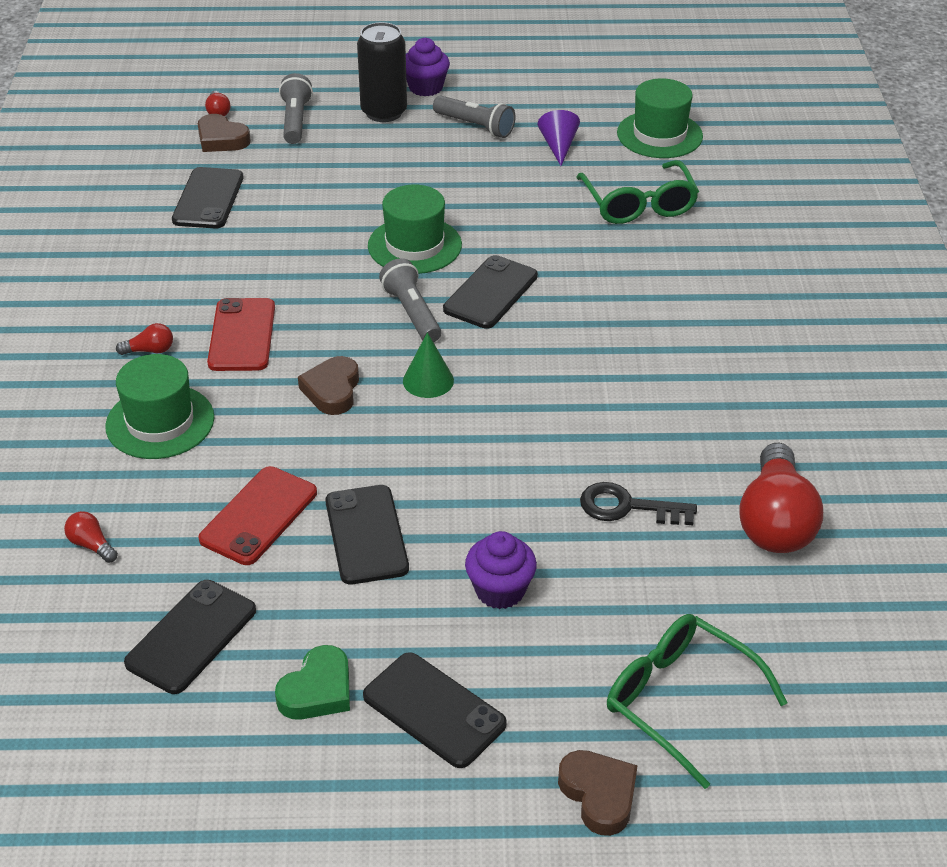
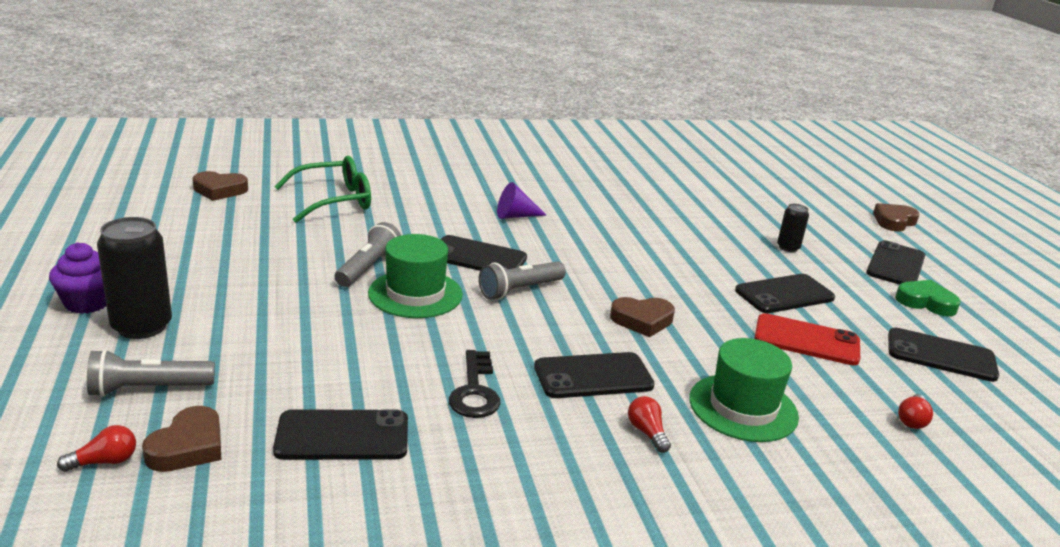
camera: 105 degrees left, 15 degrees down
red phone [207,298,275,371] -> black phone [534,352,655,398]
green cone [403,332,454,398] -> none
grey flashlight [433,96,515,138] -> grey flashlight moved to [335,222,401,287]
purple cupcake [465,531,537,609] -> black can [777,204,809,252]
purple cone [538,110,580,166] -> purple cone moved to [497,182,547,219]
black key [580,482,697,525] -> black key moved to [449,350,501,418]
green glasses [607,614,788,789] -> none
green hat [617,78,703,158] -> brown heart [192,171,248,201]
red light bulb [739,443,823,553] -> none

